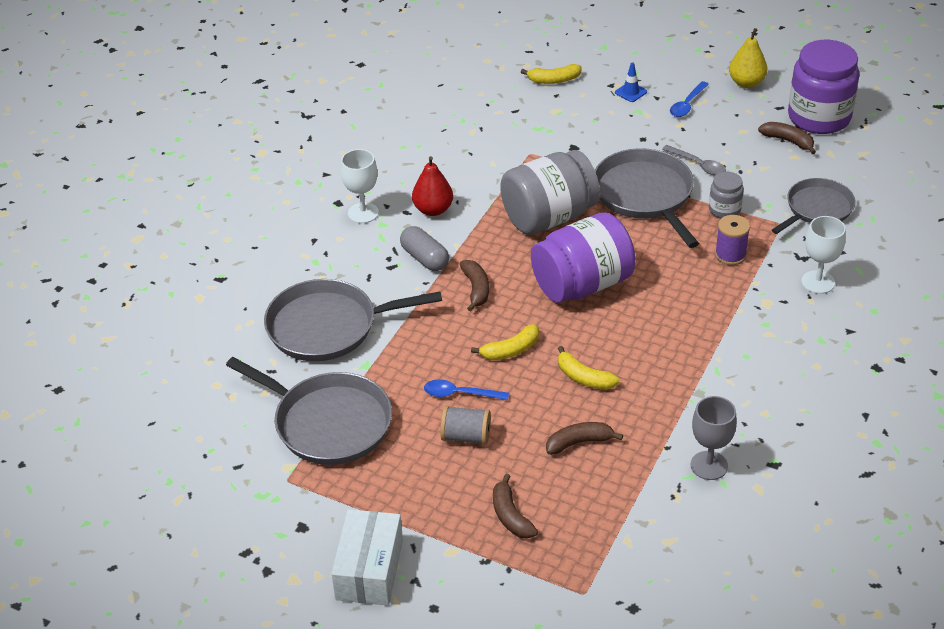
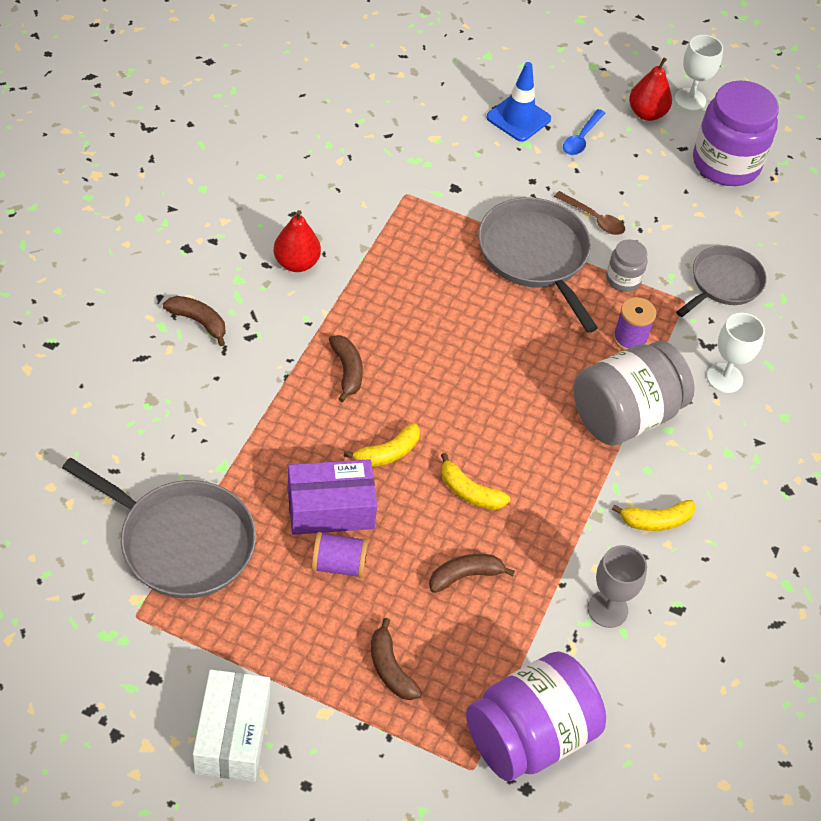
camera: 10 degrees left, 10 degrees up
grey pan [264,279,442,361] -> none
white goblet [341,149,379,223] -> white goblet moved to [675,35,723,111]
grey capsule [400,226,449,271] -> none
blue spoon [424,379,509,400] -> purple box [288,459,377,535]
grey spool [440,406,491,445] -> purple spool [312,532,368,578]
grey jar [500,150,600,235] -> grey jar moved to [573,341,695,445]
yellow banana [521,64,582,84] -> yellow banana moved to [612,500,696,531]
purple jar [531,212,636,303] -> purple jar moved to [466,651,606,781]
blue traffic cone [615,63,647,102] -> blue traffic cone [486,62,551,142], size x1.79
grey spoon [662,145,726,175] -> brown spoon [554,191,625,235]
yellow pear [729,28,768,88] -> red pear [629,58,672,121]
brown banana [758,122,816,154] -> brown banana moved to [163,296,225,346]

